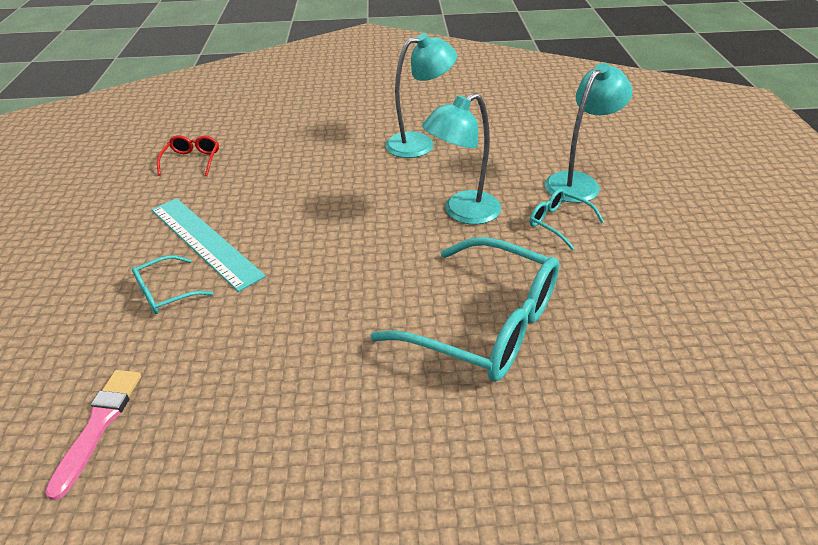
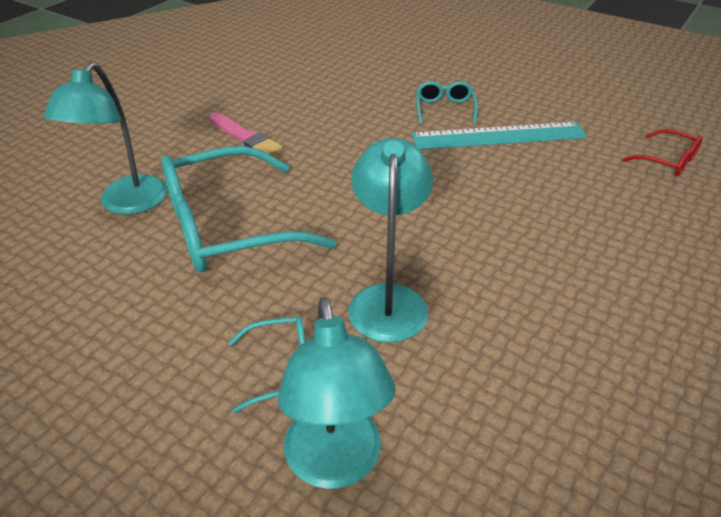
camera: 125 degrees right, 0 degrees up
pink brush [45,370,141,500] -> pink brush moved to [209,112,283,156]
turquoise lamp [385,33,457,158] -> turquoise lamp moved to [44,61,168,215]

